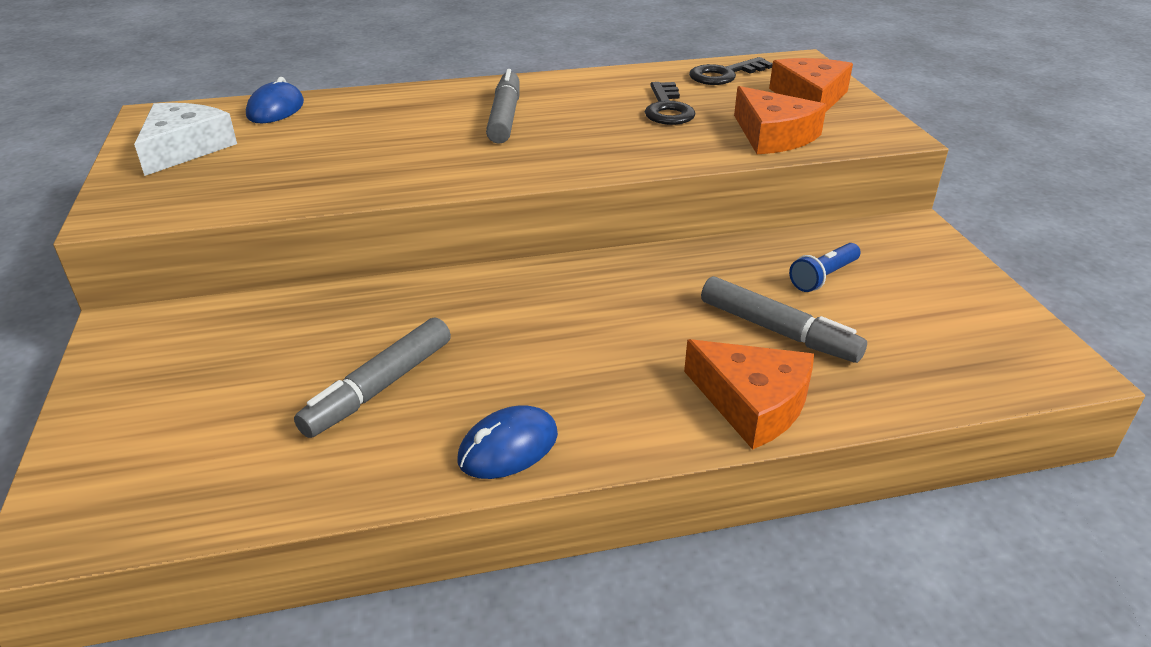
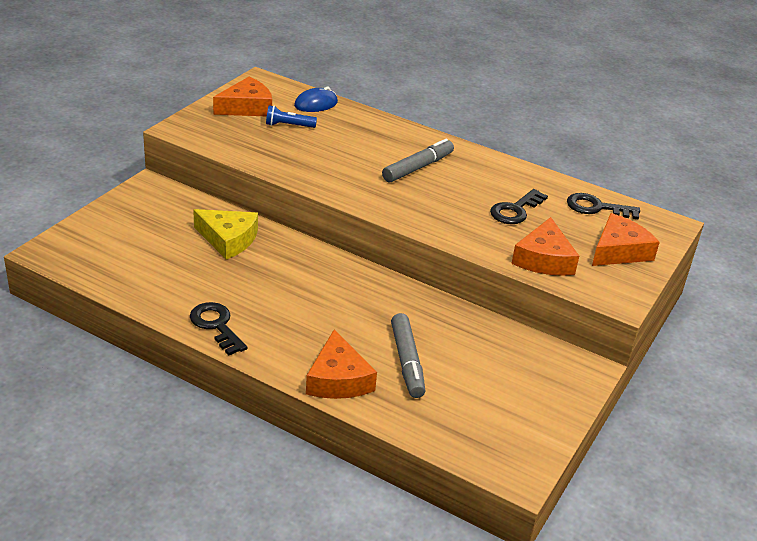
camera: 40 degrees right, 0 degrees up
white cheese [134,103,237,176] -> orange cheese [213,77,272,117]
grey marker [294,318,451,438] -> none
blue mouse [458,405,558,479] -> black key [190,302,248,355]
blue flashlight [789,243,861,292] -> blue flashlight moved to [266,106,317,128]
none -> yellow cheese [193,209,258,260]

